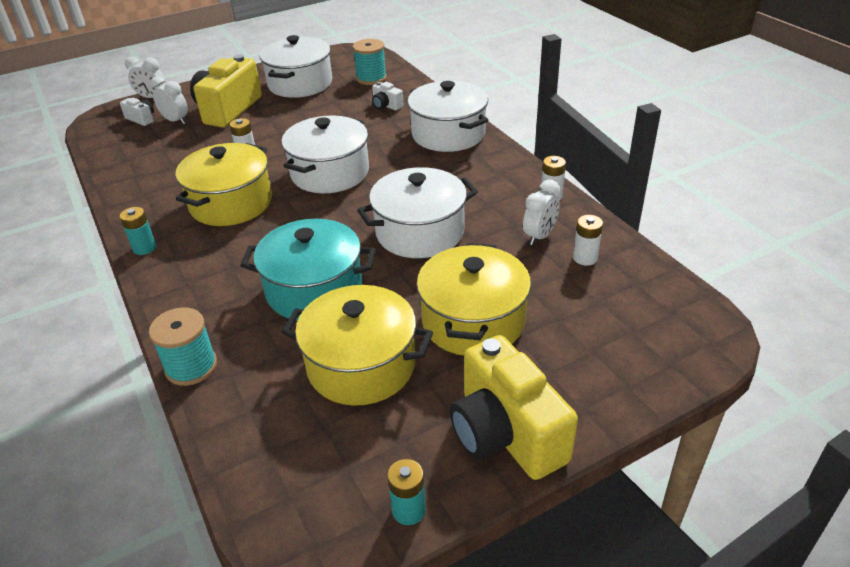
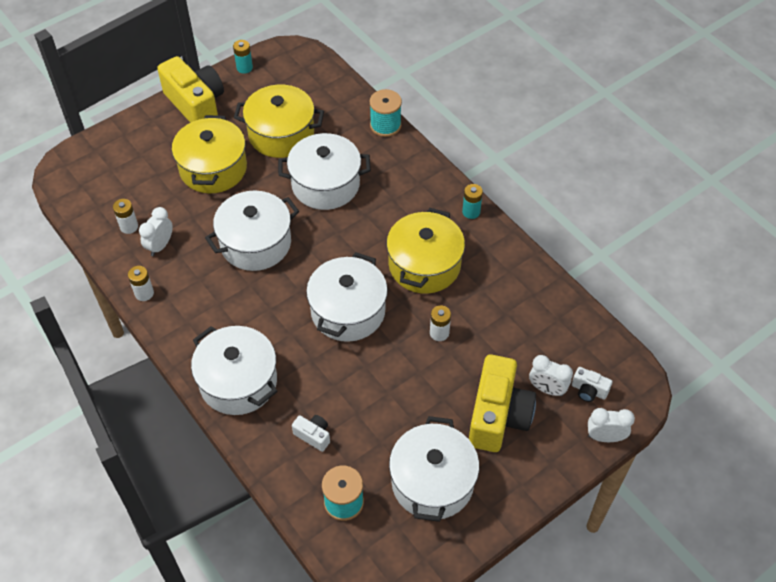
camera: 170 degrees right, 15 degrees up
turquoise pot [240,219,376,321] -> white pot [278,133,371,210]

